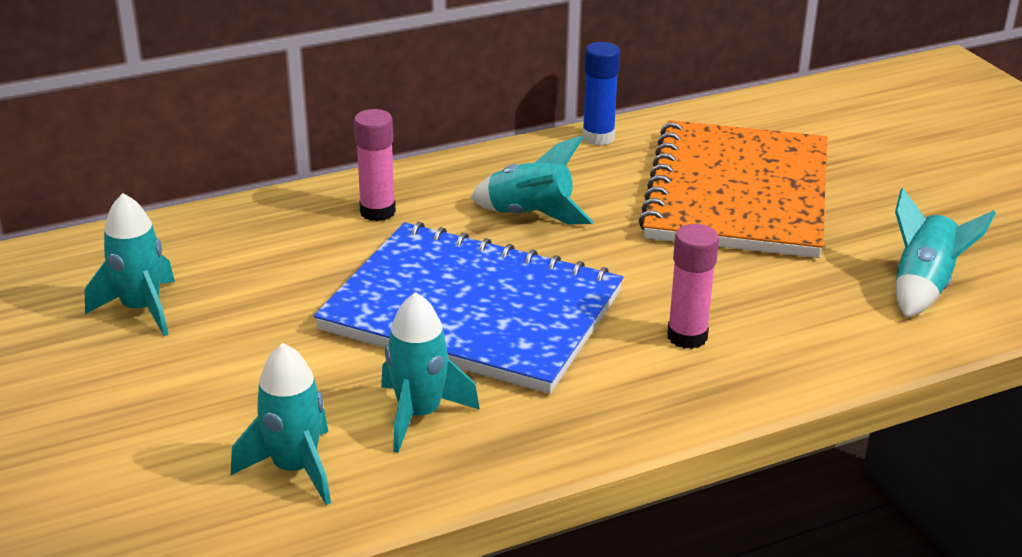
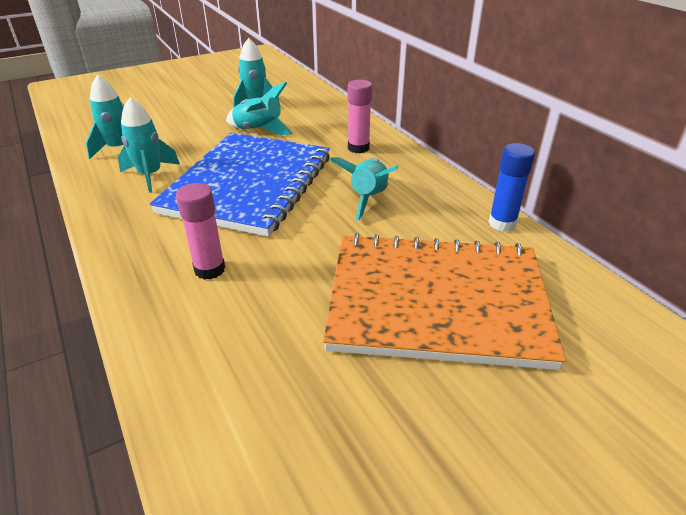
camera: 85 degrees right, 5 degrees up
turquoise rocket [895,188,996,318] -> turquoise rocket moved to [226,82,293,135]

